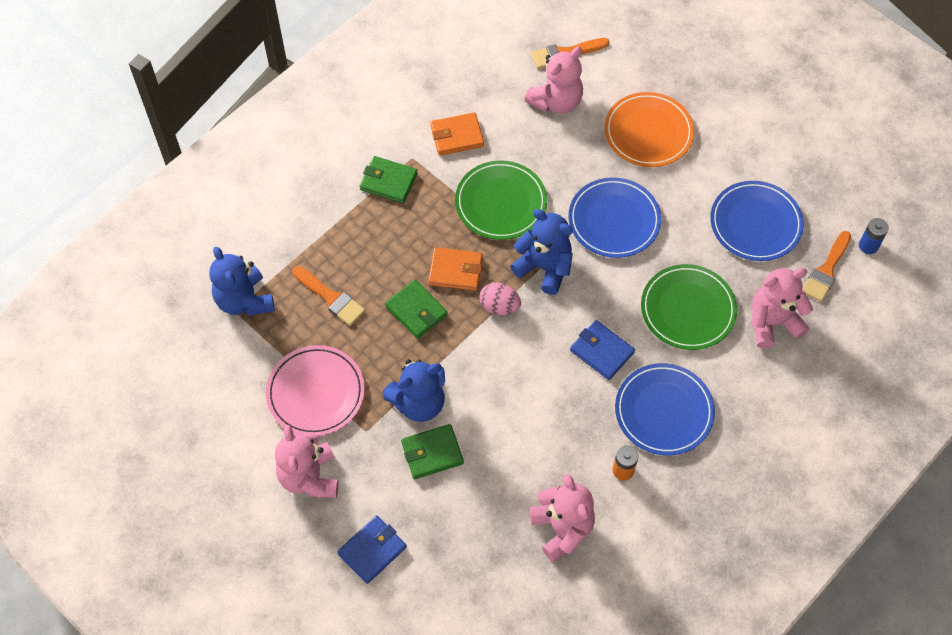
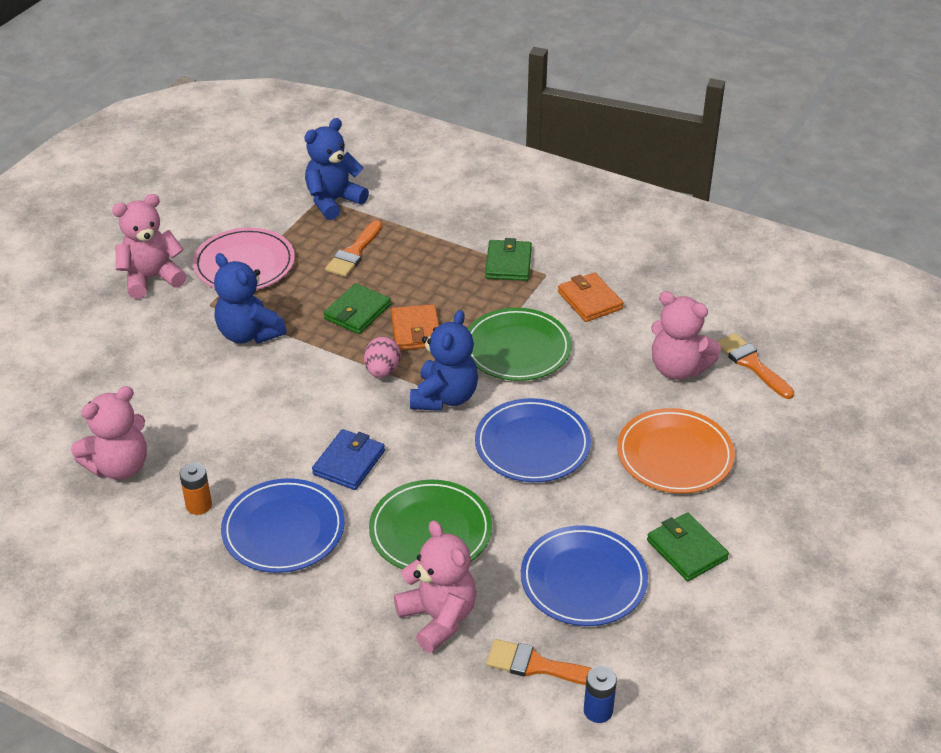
camera: 75 degrees right, 20 degrees down
blue wallet [337,515,407,584] -> none
green wallet [401,424,464,479] -> green wallet moved to [647,512,729,581]

